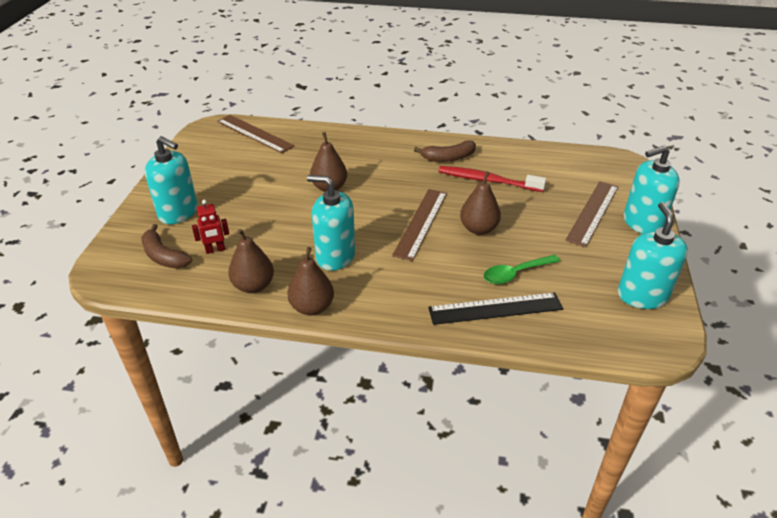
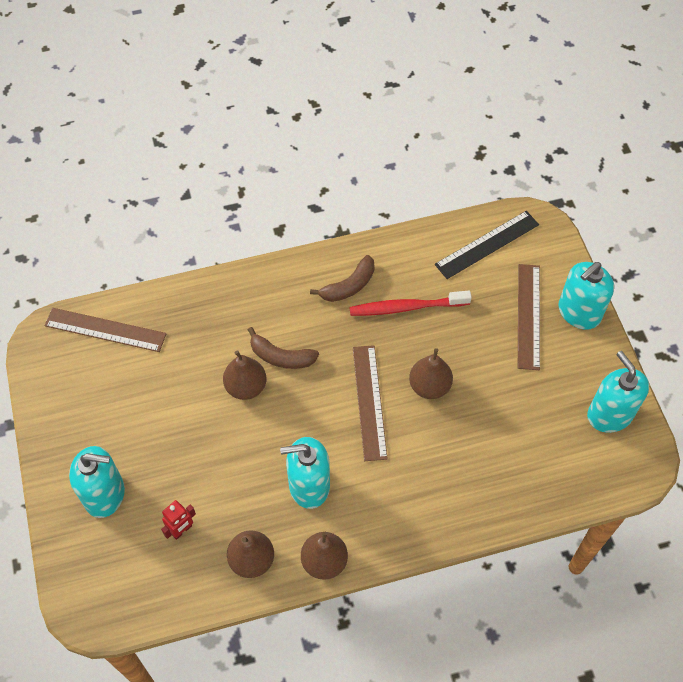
camera: 25 degrees left, 20 degrees up
brown banana [141,224,192,269] -> brown banana moved to [248,327,319,369]
black ruler [428,292,563,325] -> black ruler moved to [435,211,539,279]
green spoon [484,255,560,284] -> none

